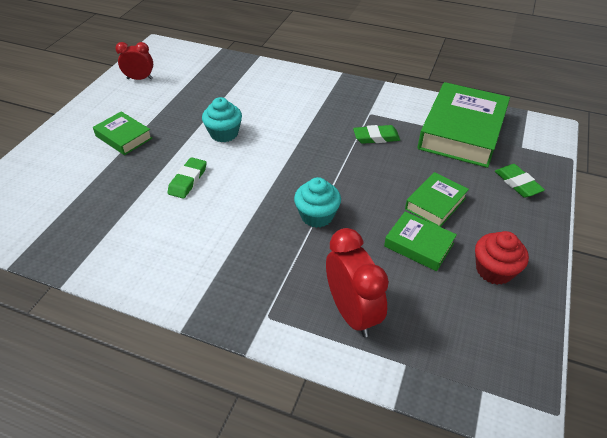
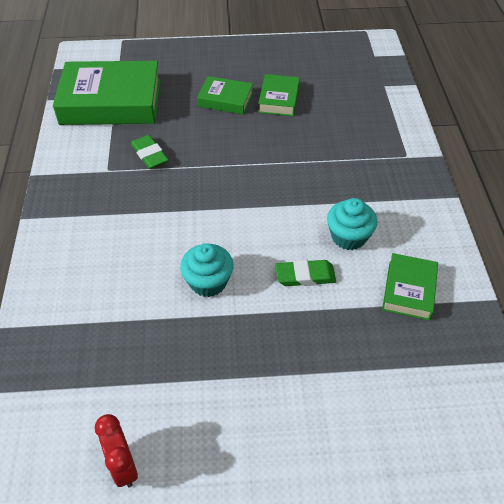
camera: 115 degrees left, 5 degrees up
green book [93,111,152,155] -> green book moved to [382,253,438,320]
turquoise cupcake [294,177,341,228] -> turquoise cupcake moved to [327,198,377,250]
red clock [326,228,389,337] -> none
red cupcake [475,231,529,285] -> none
green eraser [495,164,545,198] -> none

